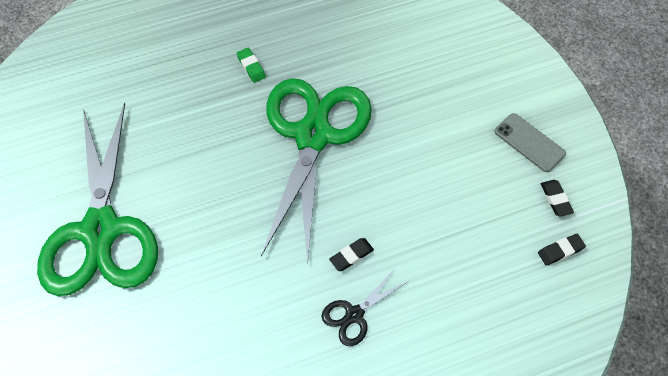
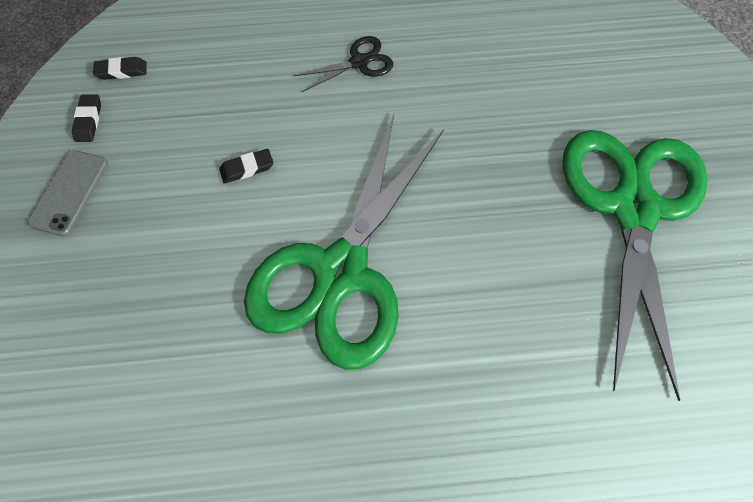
camera: 165 degrees left, 5 degrees up
green eraser [237,48,266,83] -> none
black eraser [329,238,374,271] -> black eraser moved to [219,149,273,184]
grey phone [494,113,566,172] -> grey phone turned 45 degrees clockwise [28,150,108,236]

